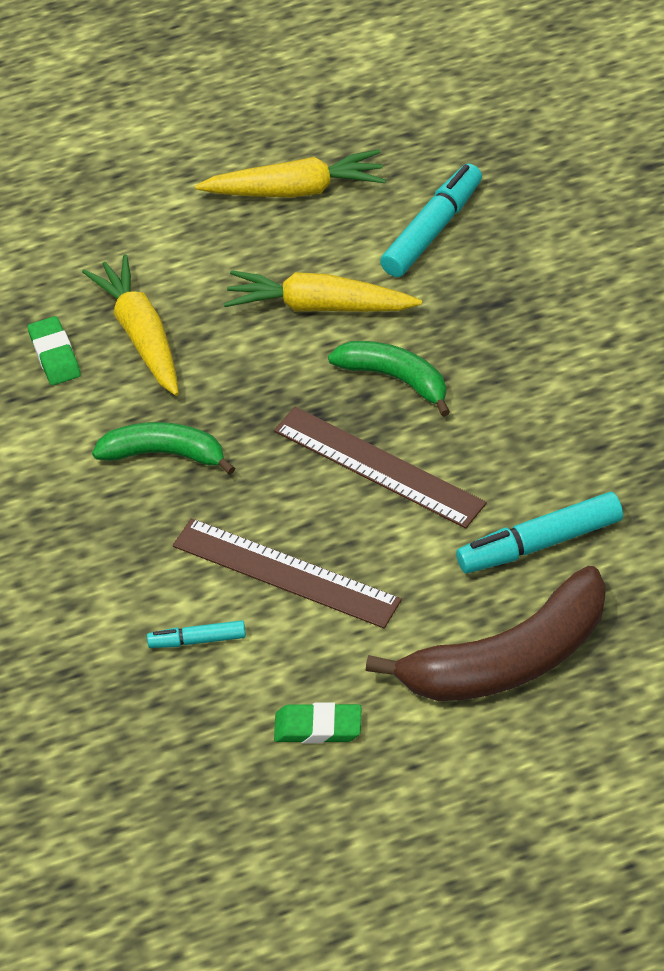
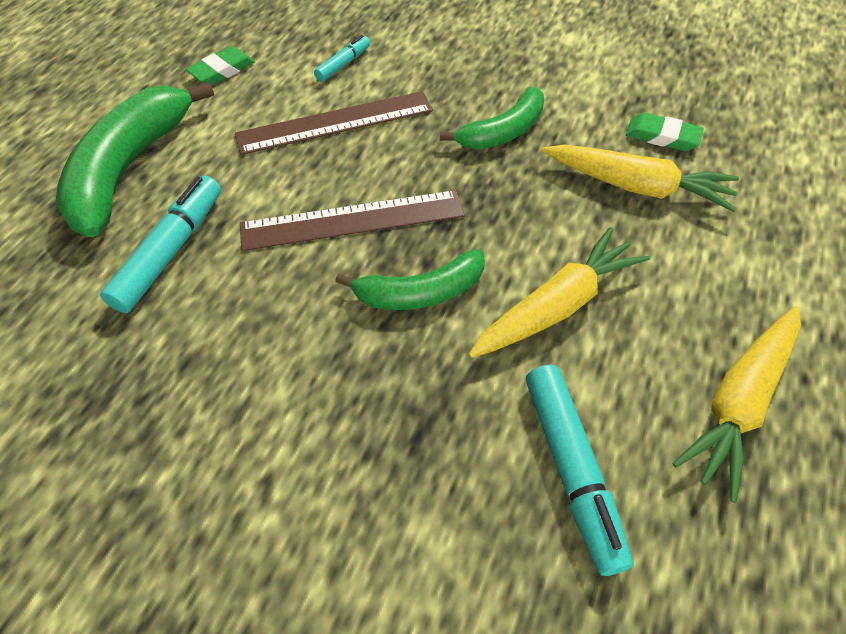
camera: 130 degrees right, 5 degrees up
brown banana [366,566,606,701] -> green banana [56,81,214,237]

